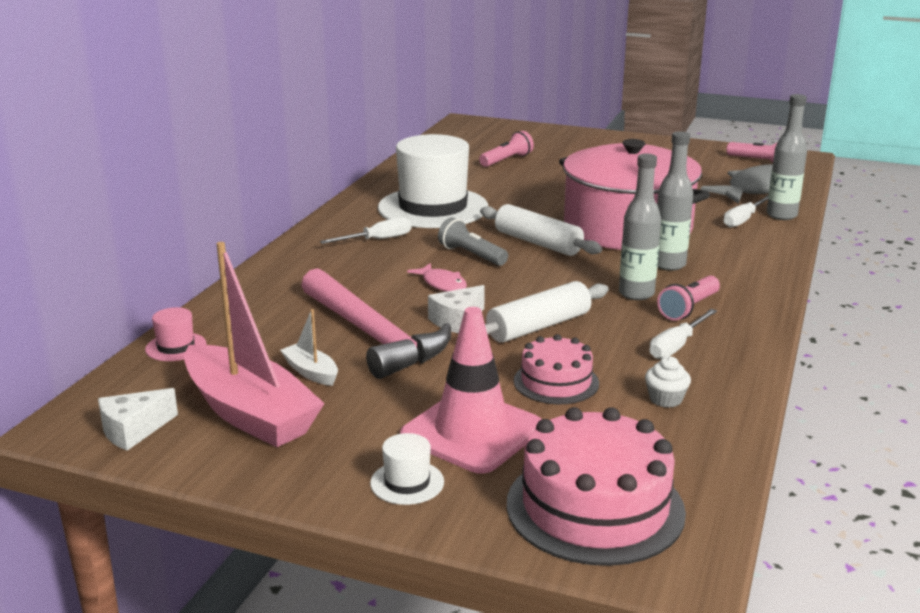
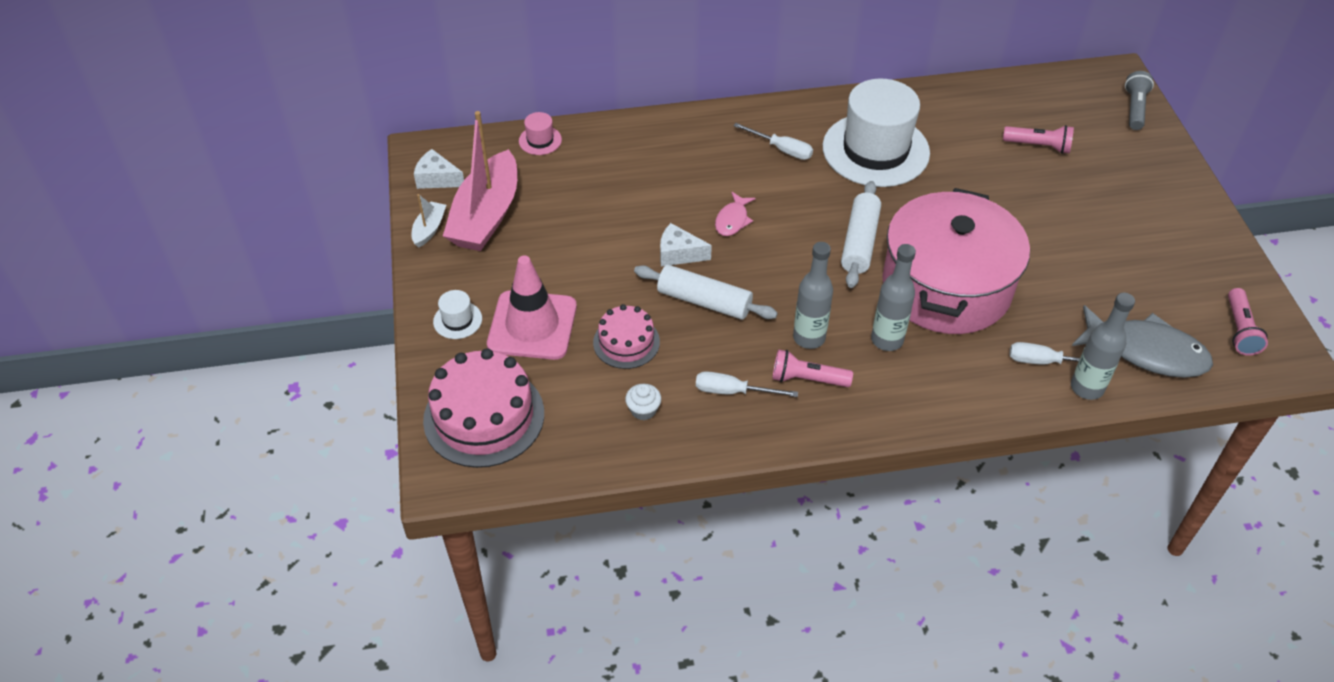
camera: 60 degrees right, 25 degrees up
white boat [280,309,338,386] -> white boat moved to [412,194,446,248]
pink hammer [301,268,451,379] -> none
grey flashlight [438,217,508,266] -> grey flashlight moved to [1125,71,1154,130]

